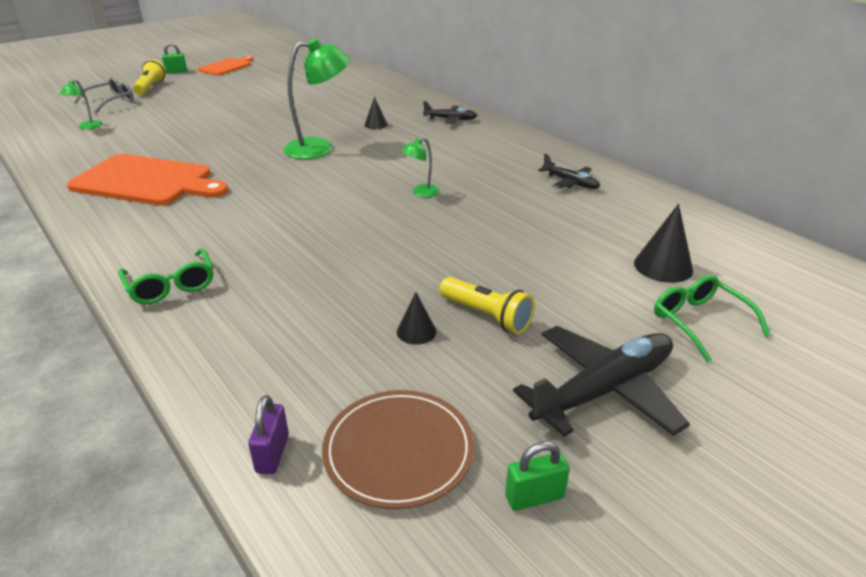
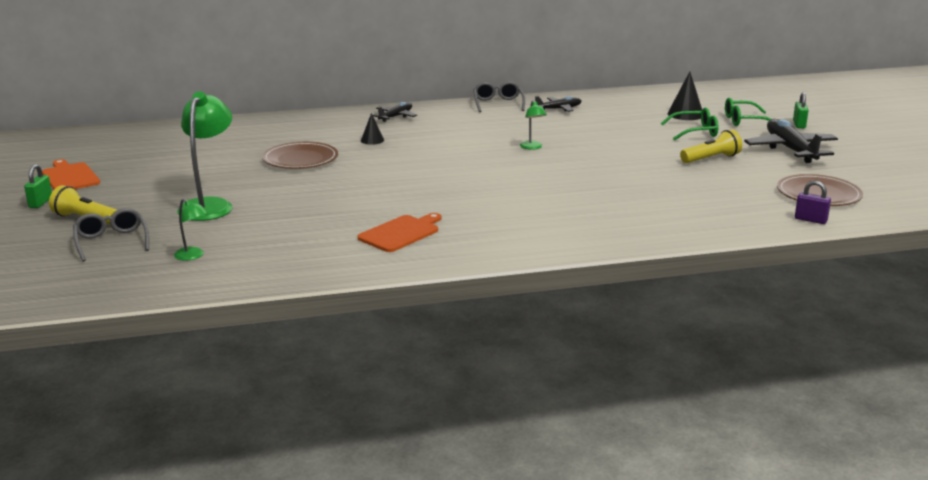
camera: 65 degrees left, 10 degrees down
orange cutting board [67,154,228,206] -> orange cutting board [358,213,441,252], size x0.58
green glasses [118,248,213,304] -> green glasses moved to [661,107,718,141]
green lamp [284,38,350,159] -> green lamp moved to [177,91,233,221]
black cone [397,292,436,345] -> none
green padlock [505,441,570,511] -> green padlock moved to [793,92,809,128]
none -> brown plate [262,142,338,169]
none -> grey glasses [474,81,525,112]

